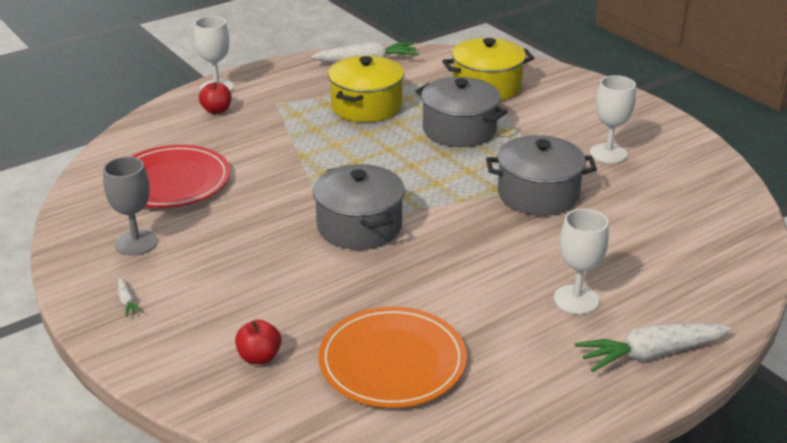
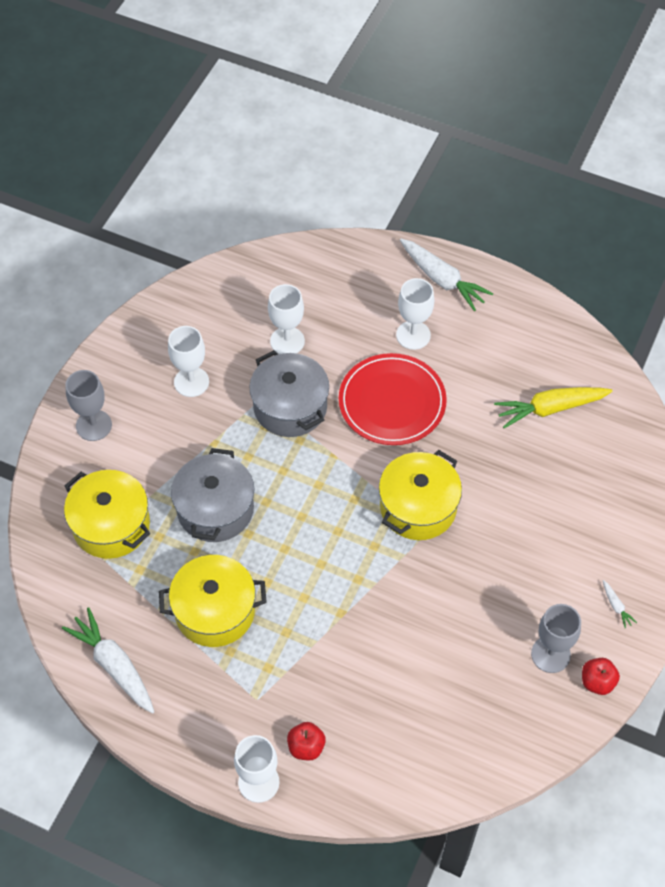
camera: 120 degrees left, 25 degrees up
white carrot [118,278,143,317] -> white carrot turned 120 degrees clockwise [603,580,637,628]
red plate [131,145,230,208] -> red plate moved to [339,353,447,445]
red apple [235,320,281,364] -> red apple moved to [582,658,620,695]
grey pot [313,164,405,250] -> yellow pot [379,450,462,540]
orange plate [318,307,467,408] -> yellow carrot [494,387,613,428]
none -> grey goblet [65,370,112,441]
none -> white goblet [268,284,305,354]

